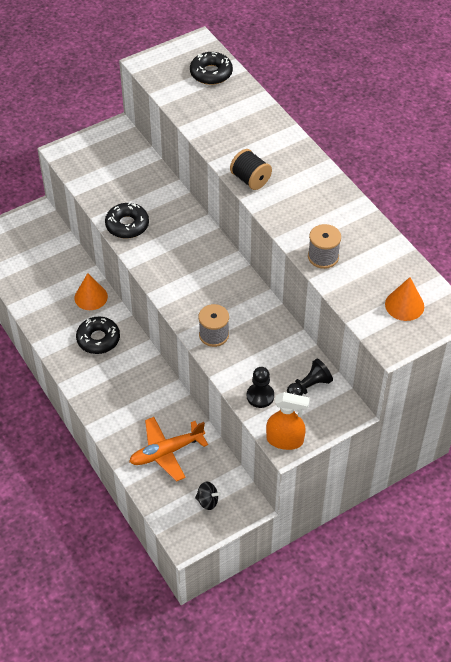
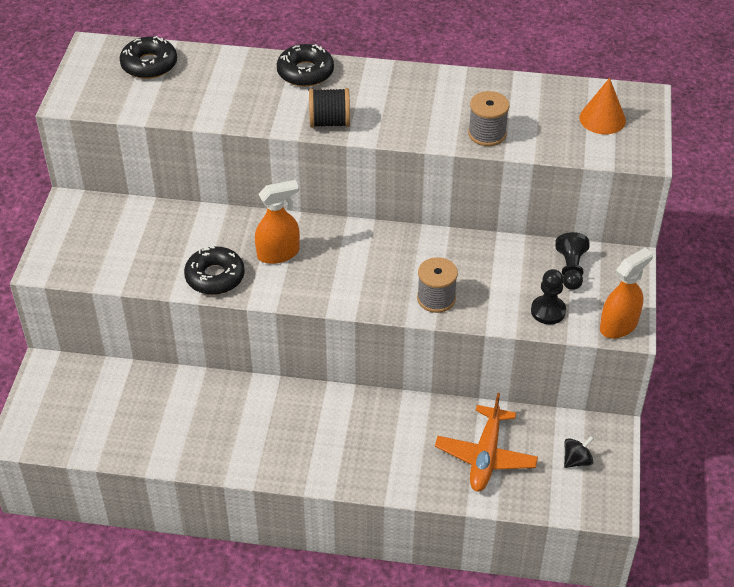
camera: 50 degrees left, 5 degrees down
orange cone [74,273,108,310] -> none
black donut [76,316,120,354] -> black donut moved to [277,44,334,87]
none -> orange spray bottle [255,180,300,264]

